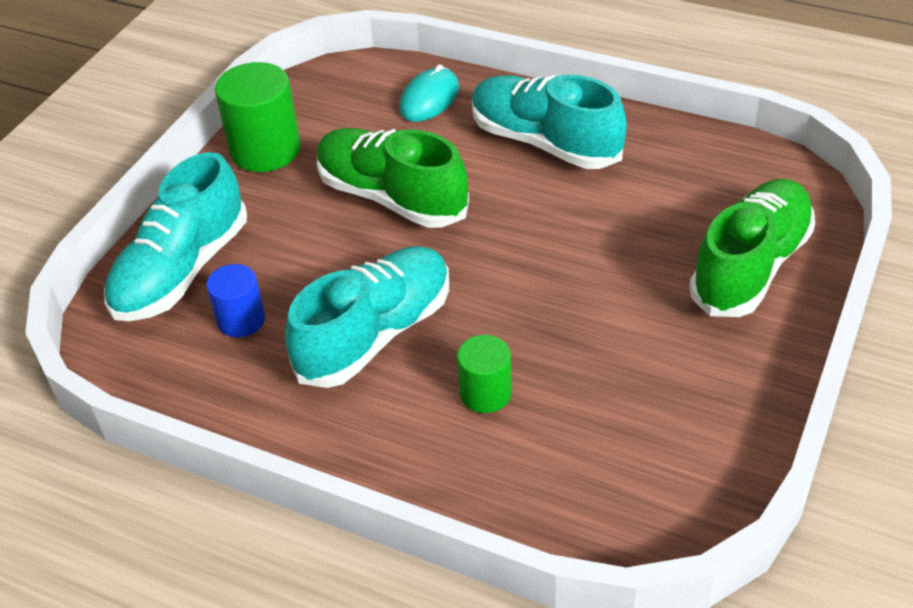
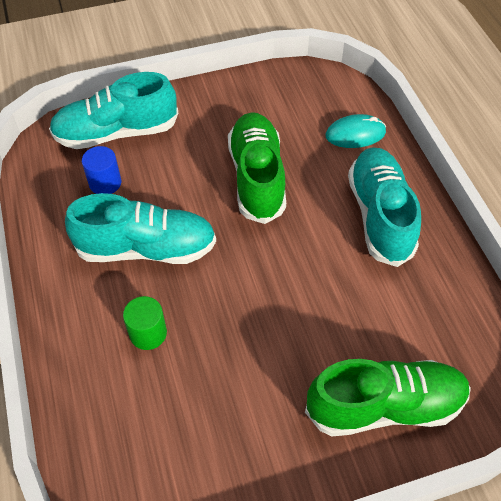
camera: 45 degrees right, 10 degrees up
green cylinder [215,62,301,172] -> none

